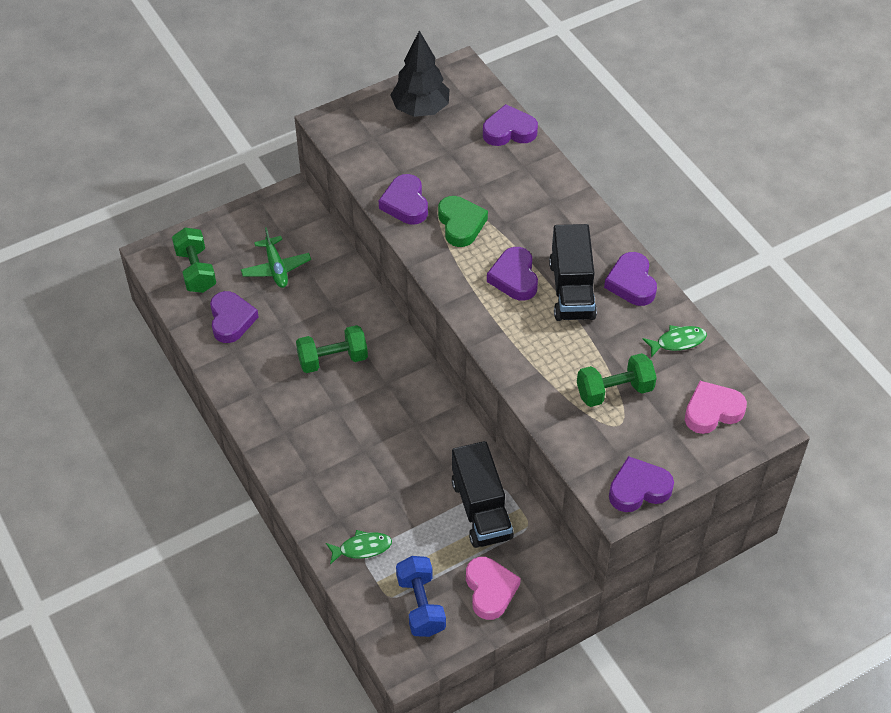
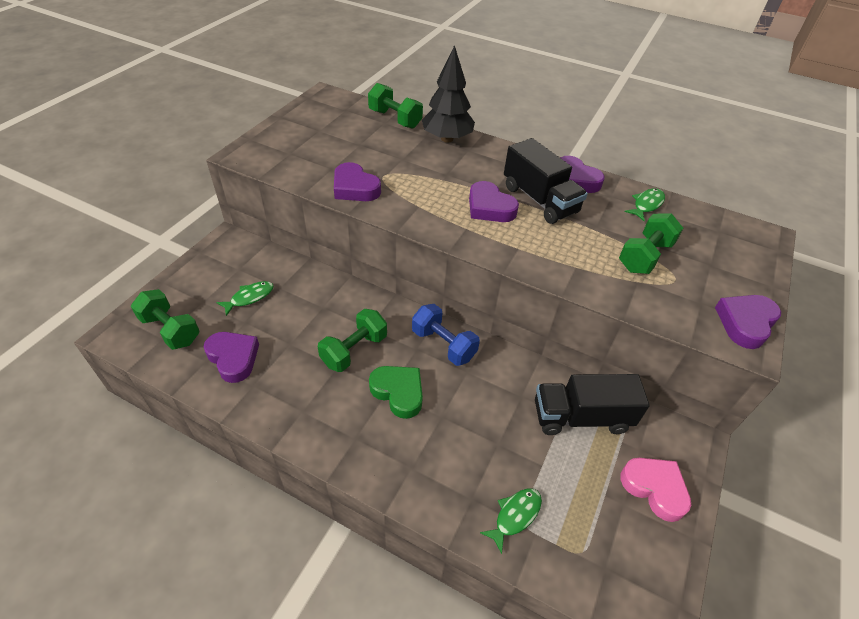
camera: 35 degrees left, 5 degrees down
green plane [241,227,311,288] -> green fish [216,281,274,316]
black tree [390,30,449,117] -> black tree moved to [422,45,475,143]
blue dumbbell [396,556,446,637] -> blue dumbbell moved to [412,304,480,366]
green heart [438,196,488,247] -> green heart moved to [369,366,423,419]
black truck [452,441,514,548] -> black truck turned 135 degrees clockwise [535,374,650,435]
purple heart [483,104,538,146] -> green dumbbell [368,83,423,129]
pink heart [685,381,747,434] -> none

